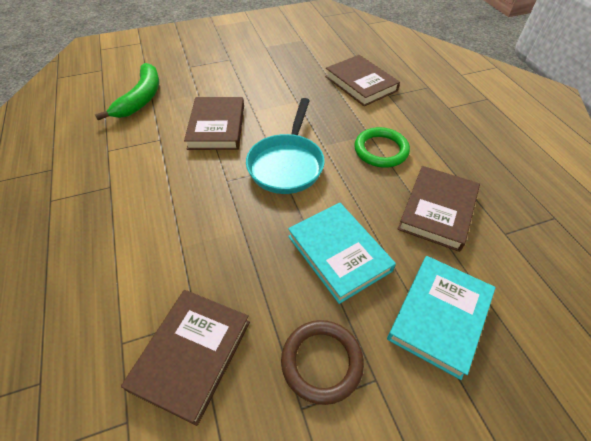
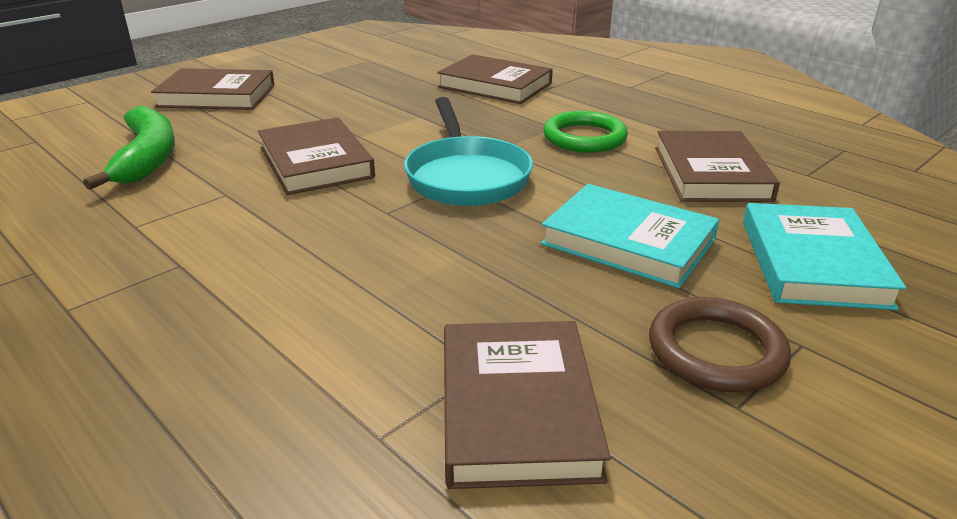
camera: 25 degrees left, 20 degrees down
none -> brown book [151,68,275,110]

